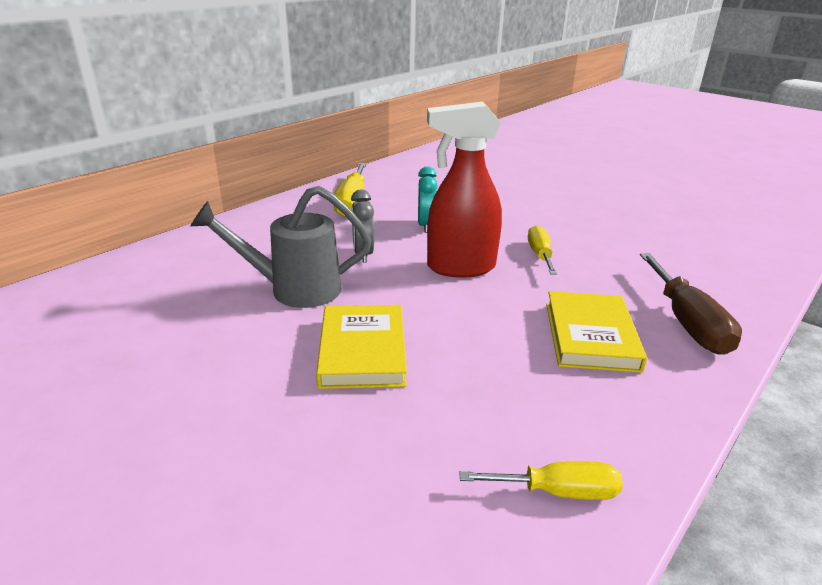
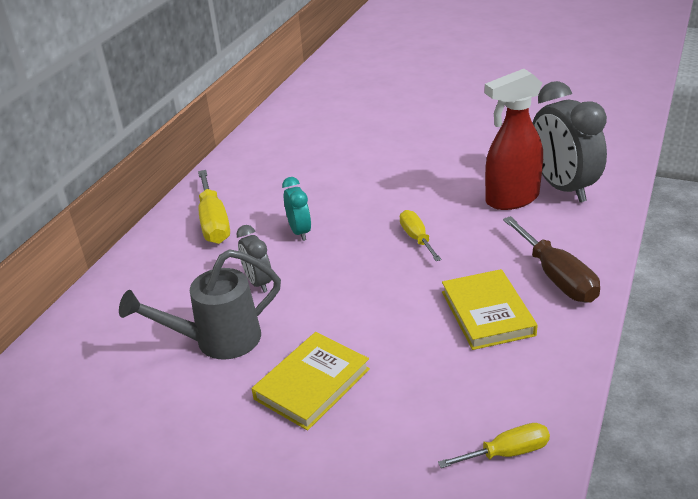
camera: 15 degrees left, 5 degrees up
yellow book [316,305,407,389] -> yellow book turned 60 degrees clockwise [252,332,370,431]
red spray bottle [427,102,502,278] -> red spray bottle moved to [485,69,543,210]
none -> grey clock [533,81,607,202]

